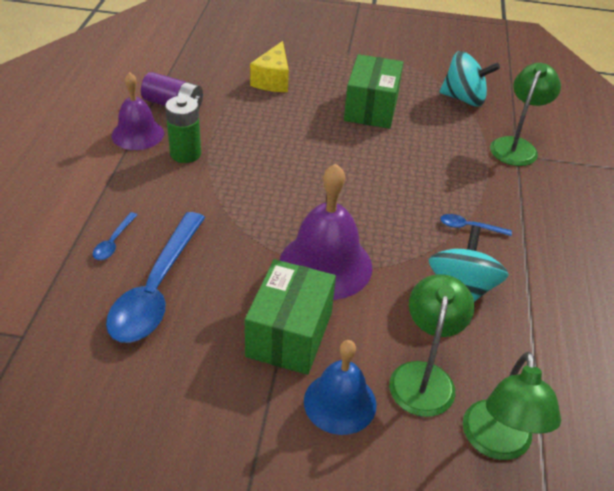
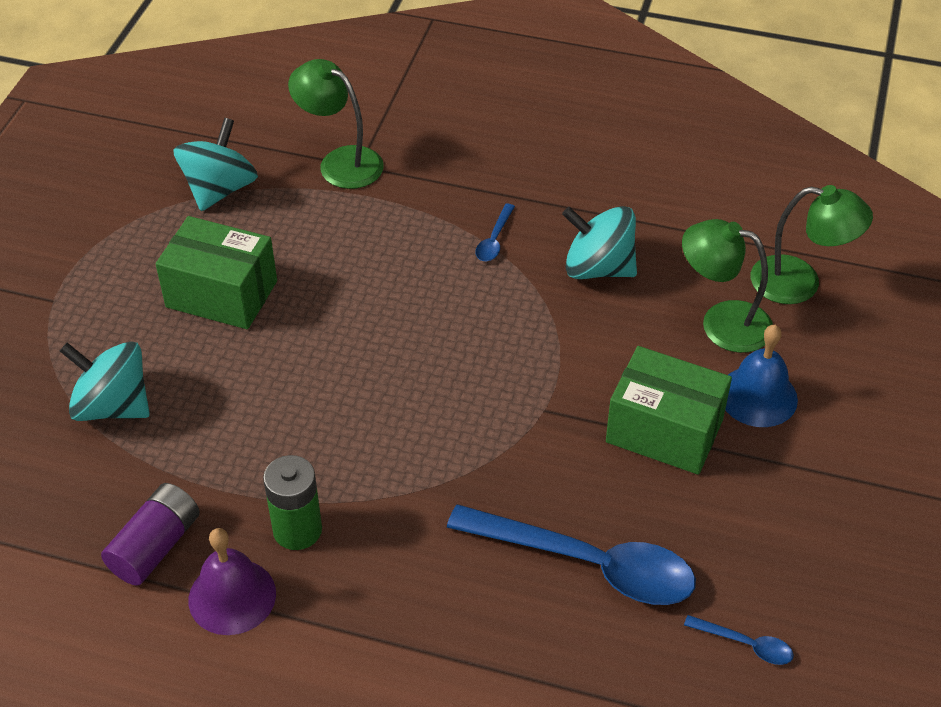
camera: 80 degrees left, 5 degrees up
blue spoon [93,212,137,260] -> blue spoon moved to [684,615,794,665]
yellow cheese [250,41,289,92] -> turquoise spinning top [60,341,150,421]
purple bell [279,163,372,300] -> none

